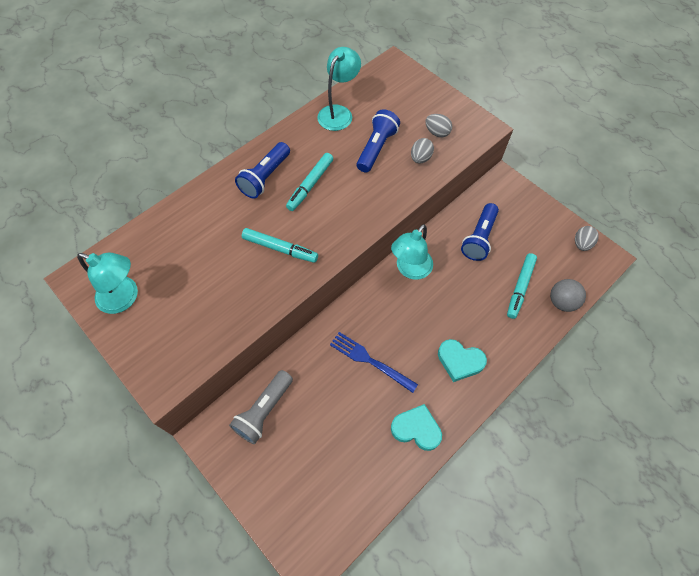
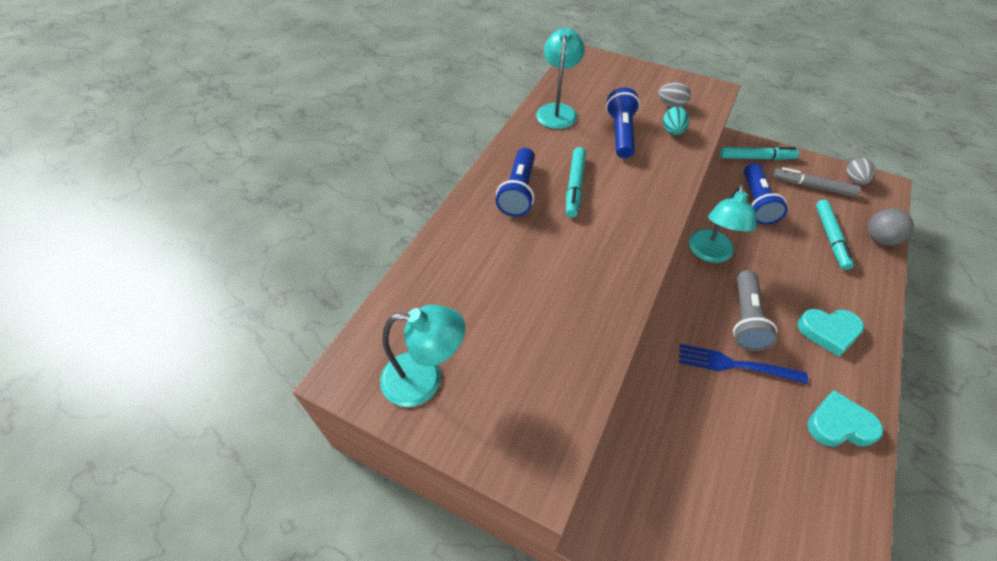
camera: 20 degrees left, 10 degrees down
grey flashlight [229,370,293,444] -> grey flashlight moved to [733,270,777,351]
turquoise marker [242,228,318,263] -> turquoise marker moved to [720,147,800,160]
grey egg [411,138,434,164] -> turquoise egg [663,107,689,135]
none -> grey marker [773,167,860,197]

